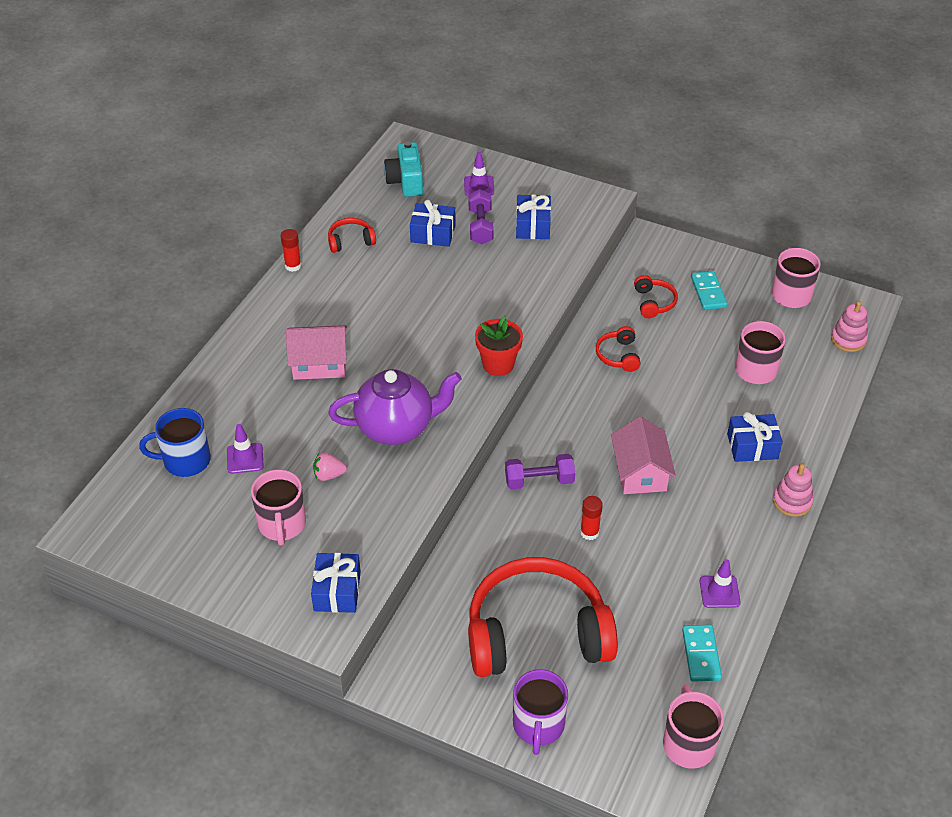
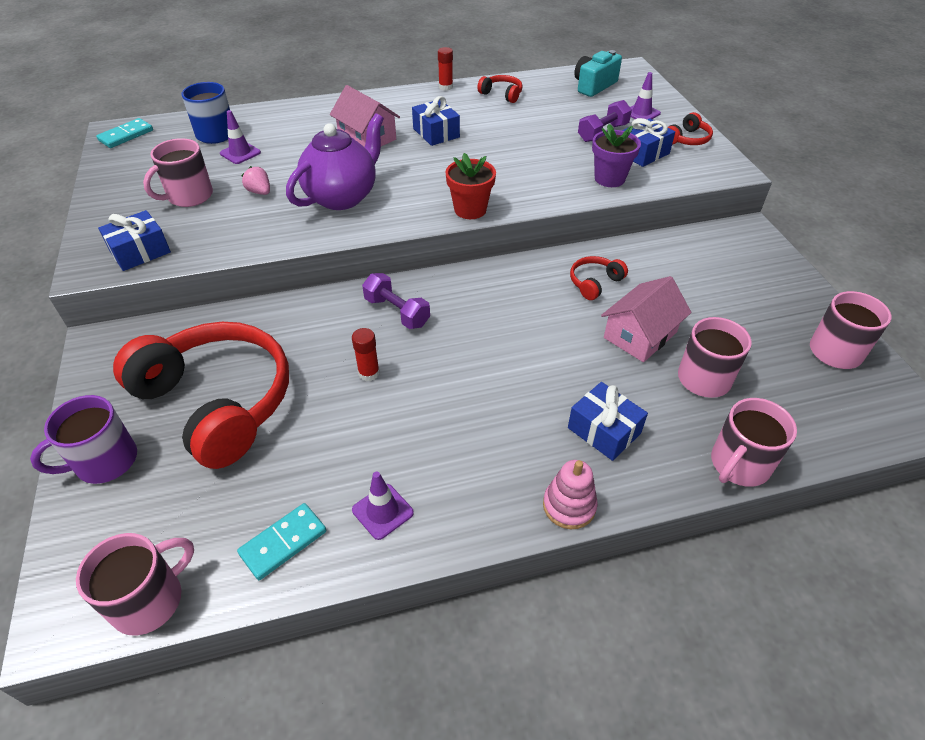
camera: 50 degrees right, 0 degrees up
purple teapot [328,369,462,445] -> purple teapot turned 90 degrees counterclockwise [286,113,384,210]
blue gift [410,200,456,247] -> blue gift moved to [412,96,460,146]
pink house [611,416,676,494] -> pink house moved to [601,276,691,362]
red headphones [634,275,678,318] -> red headphones moved to [668,112,713,145]
turquoise domino [691,271,727,310] -> turquoise domino moved to [96,118,153,148]
pink stacking toy [831,301,868,352] -> none
none -> purple flower pot [592,124,641,187]
none -> pink mug [711,398,797,487]

